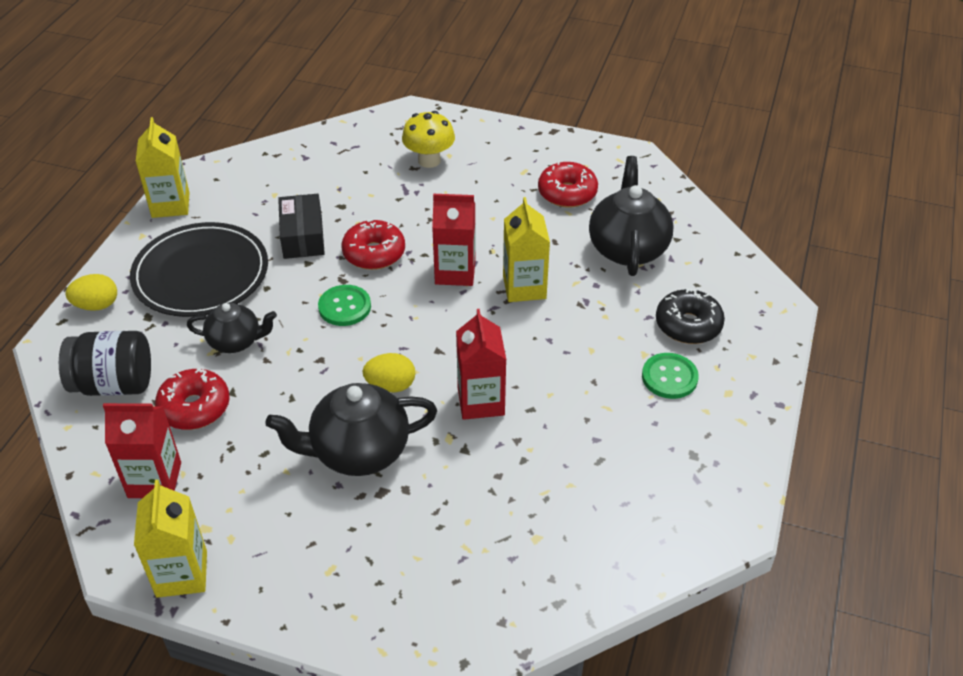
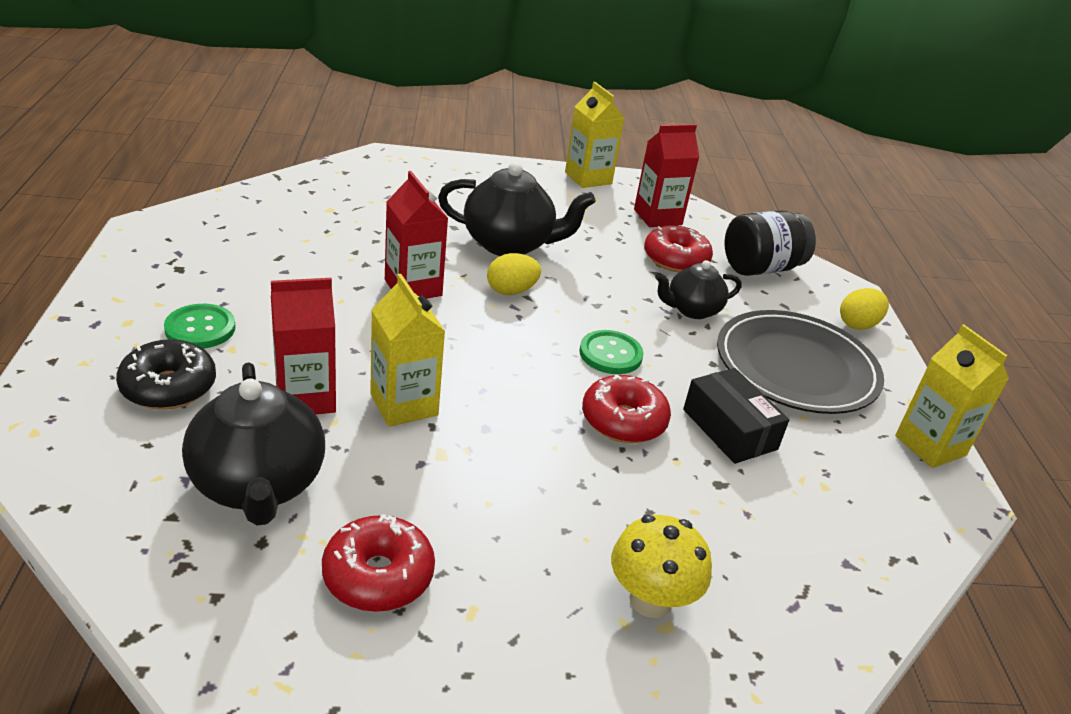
camera: 155 degrees right, 10 degrees down
black teapot [265,383,437,476] -> black teapot turned 45 degrees clockwise [438,162,596,256]
red carton [432,194,476,286] -> red carton moved to [271,278,336,414]

